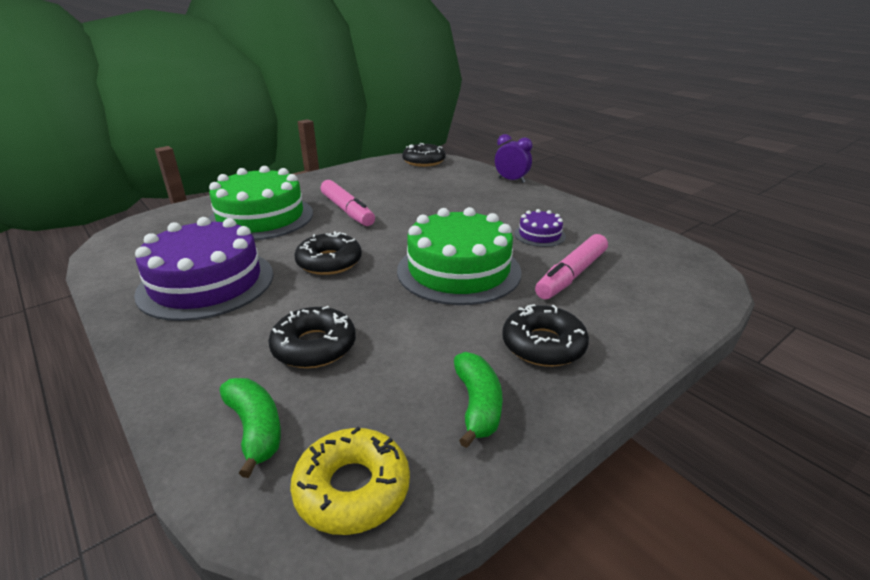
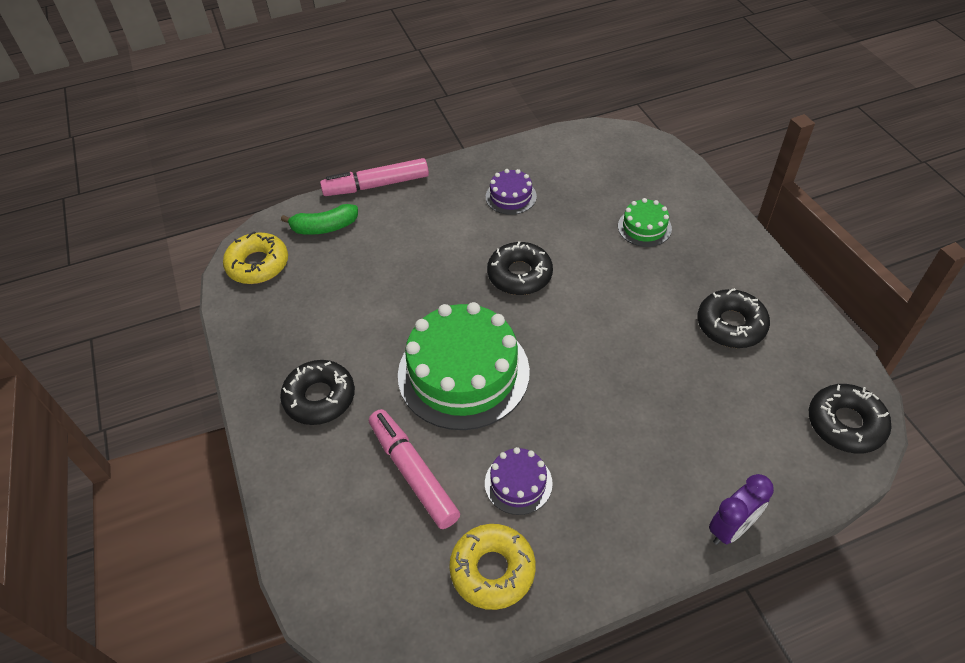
camera: 110 degrees right, 20 degrees up
purple cake [134,217,273,321] -> purple cake [486,169,537,215], size x0.46
green cake [208,166,313,240] -> green cake [618,198,672,247], size x0.46
black donut [268,306,356,368] -> black donut moved to [697,288,770,348]
pink marker [321,180,375,226] -> pink marker moved to [320,158,429,196]
green banana [454,352,502,448] -> none
none -> yellow donut [449,524,536,610]

